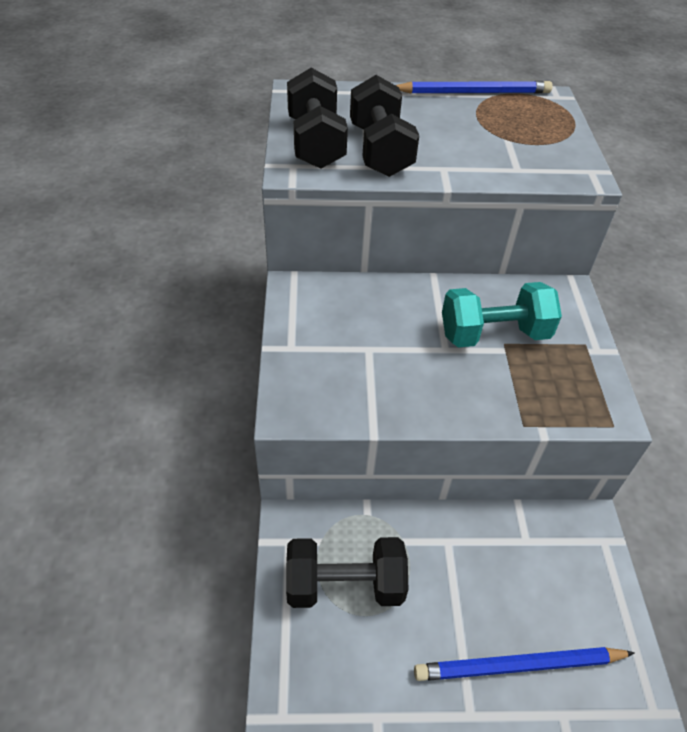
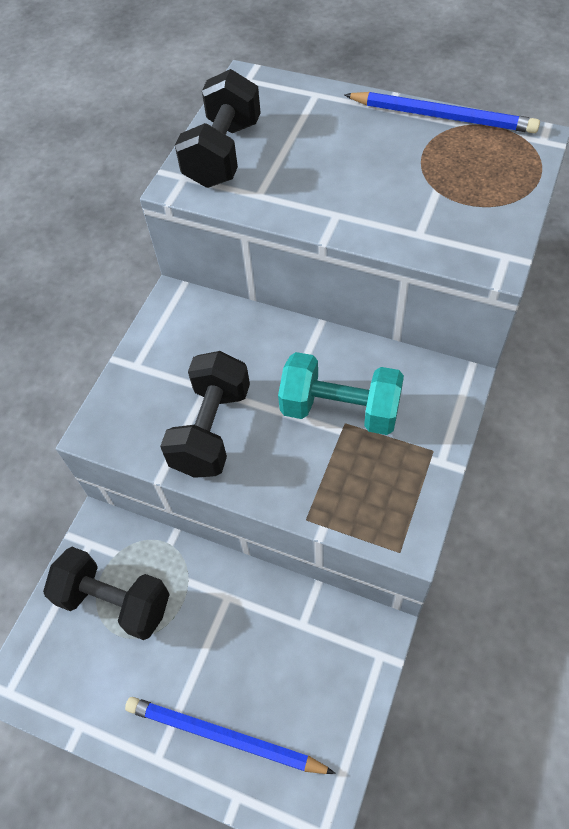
camera: 30 degrees right, 10 degrees up
black dumbbell [350,75,419,177] -> black dumbbell moved to [160,351,250,478]

